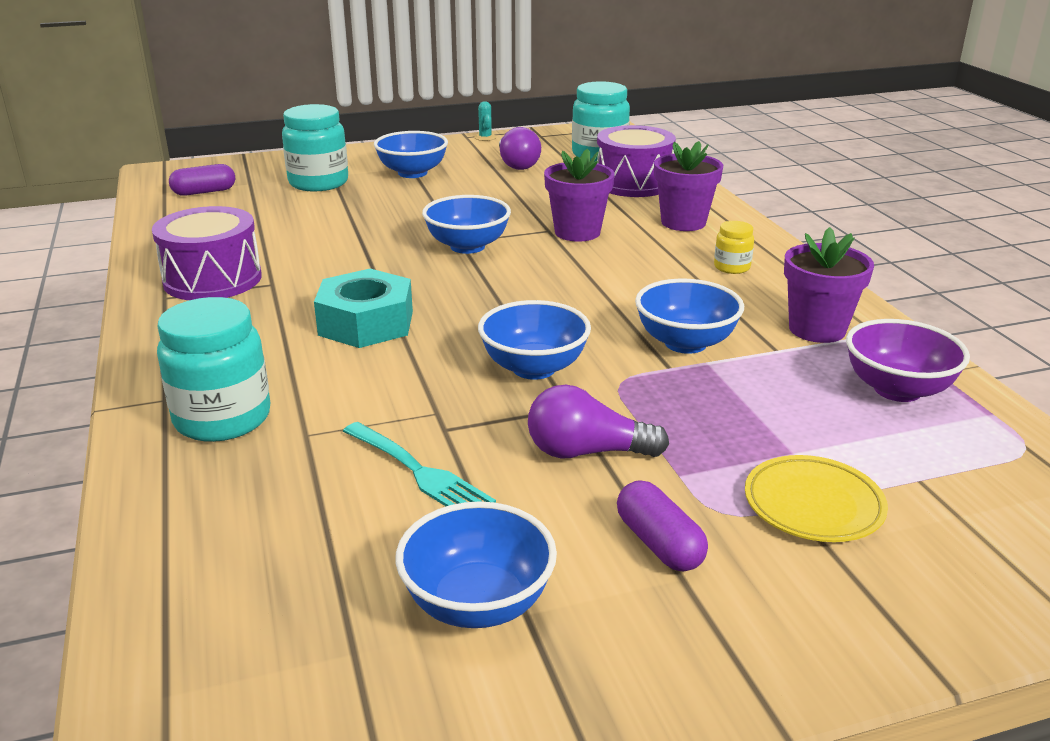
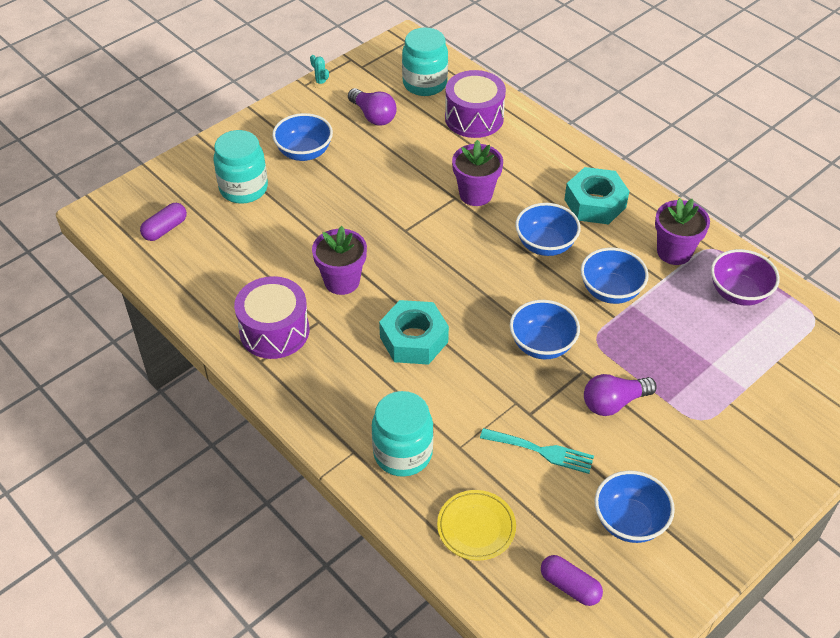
camera: 25 degrees left, 20 degrees up
blue bowl [422,195,511,254] -> blue bowl moved to [515,203,581,256]
purple capsule [617,480,708,571] -> purple capsule moved to [541,555,603,606]
purple flower pot [654,141,723,231] -> purple flower pot moved to [312,226,367,295]
yellow jar [714,221,754,274] -> turquoise nut [564,167,629,224]
yellow plate [745,455,888,542] -> yellow plate moved to [437,490,516,561]

